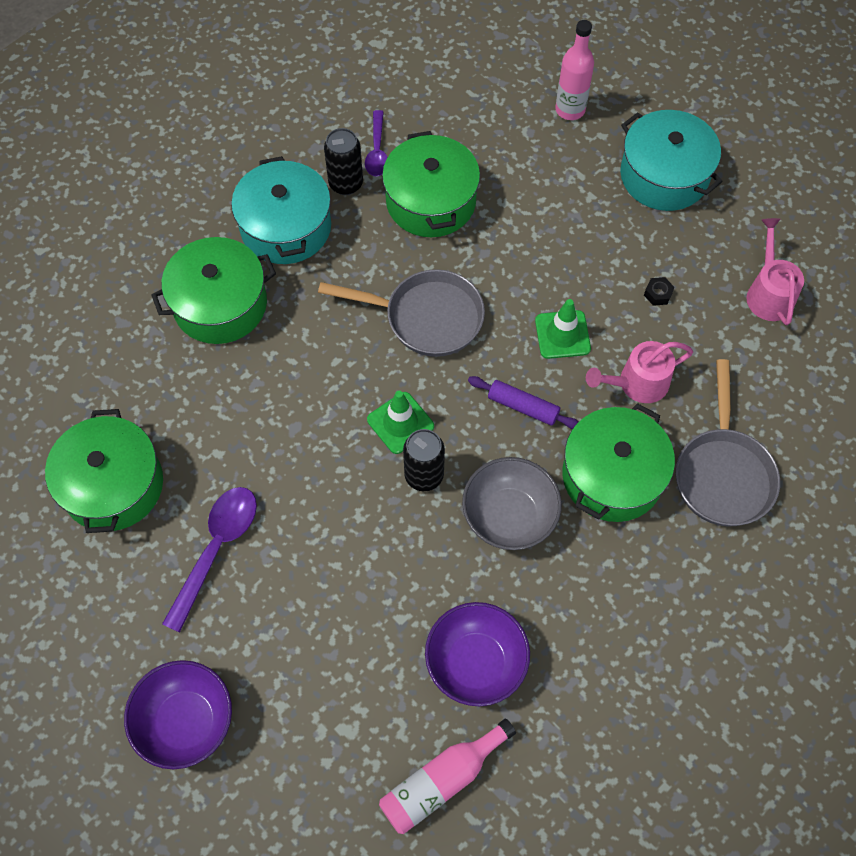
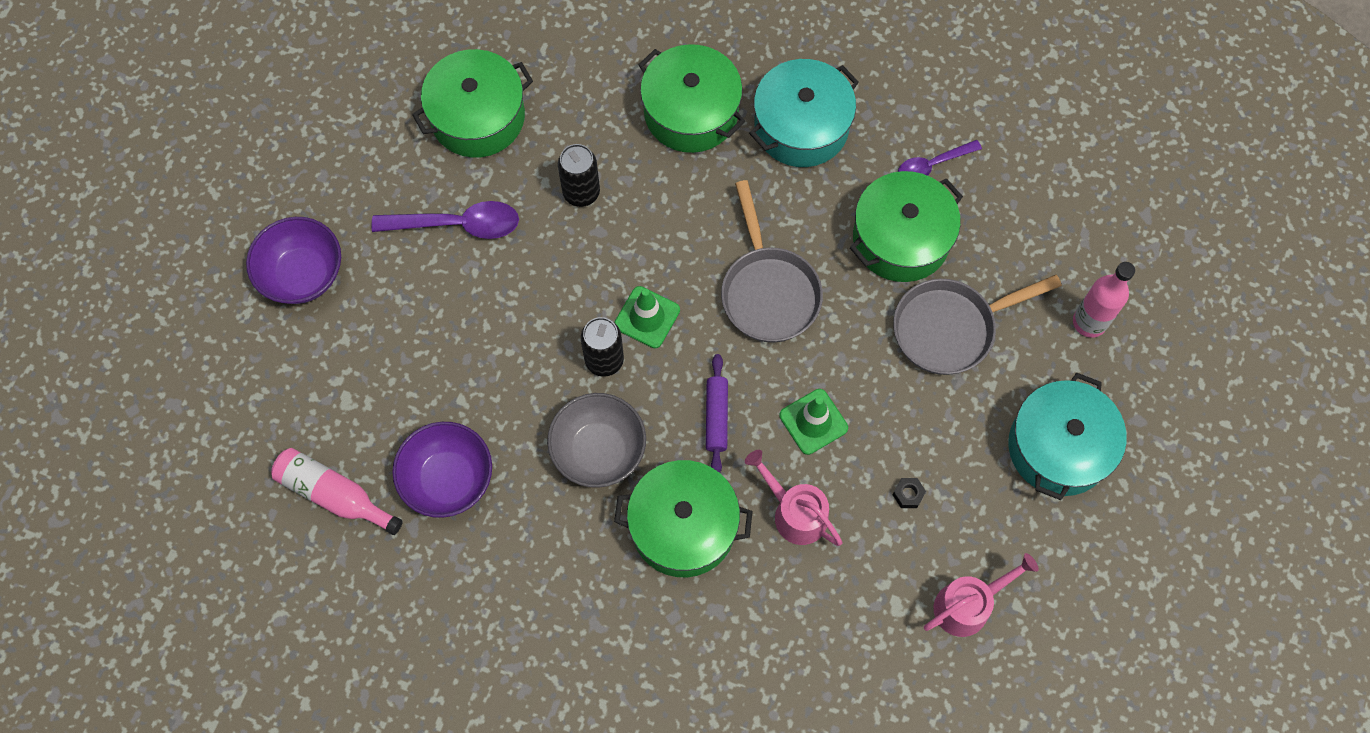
camera: 65 degrees right, 5 degrees up
black can [324,128,363,195] -> black can moved to [558,144,600,207]
grey pan [676,359,780,526] -> grey pan moved to [893,275,1062,375]

